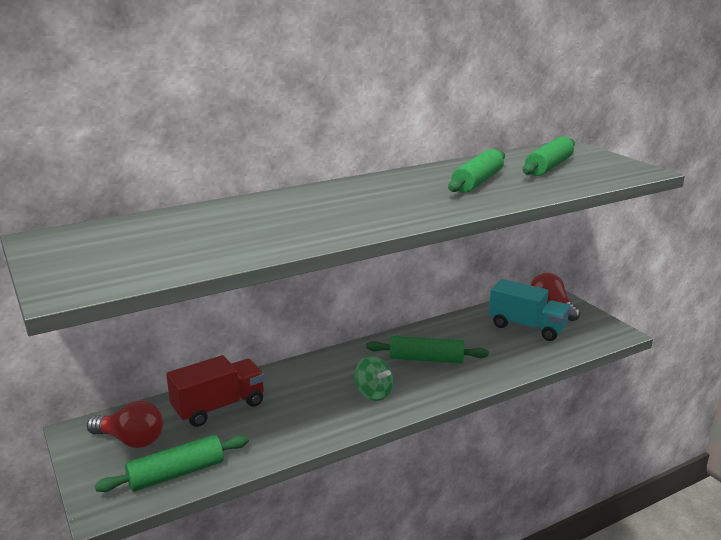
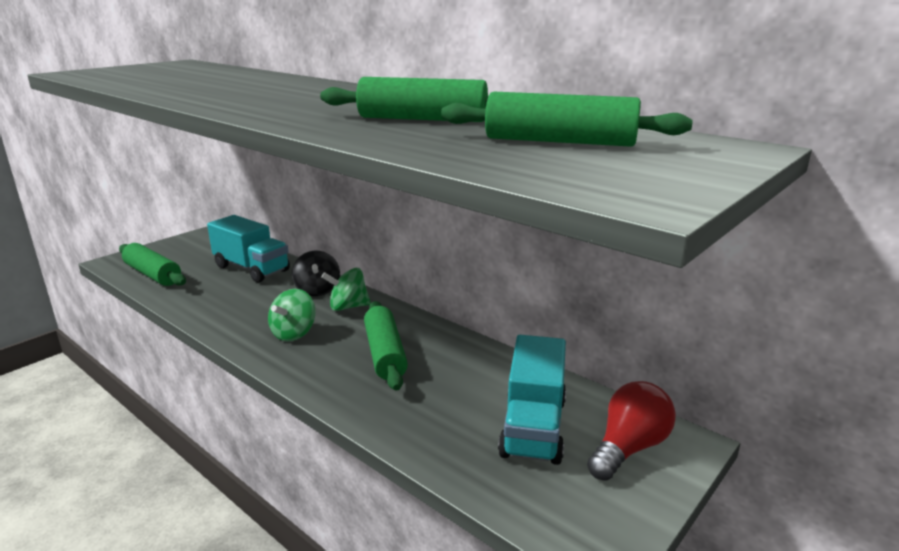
camera: 70 degrees right, 0 degrees up
red light bulb [87,401,163,448] -> none
red truck [166,355,265,427] -> turquoise truck [207,215,290,282]
none -> black spinning top [292,251,340,296]
none -> green spinning top [321,268,371,311]

